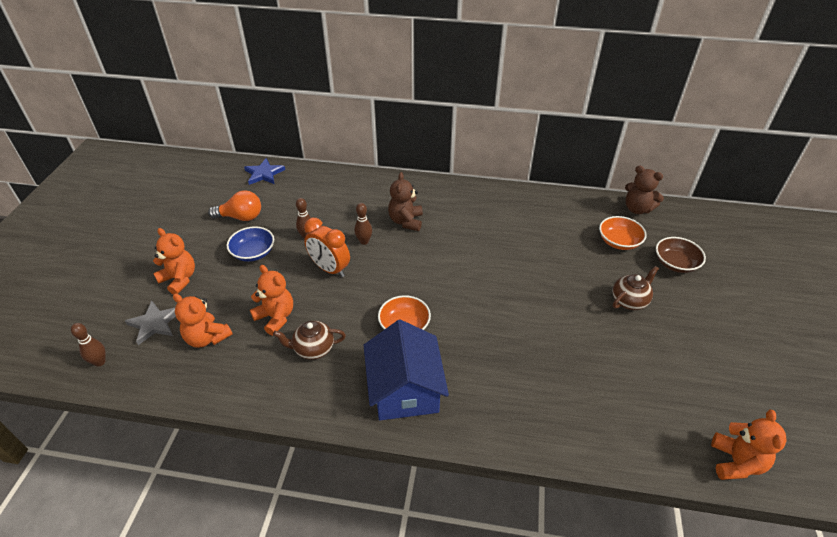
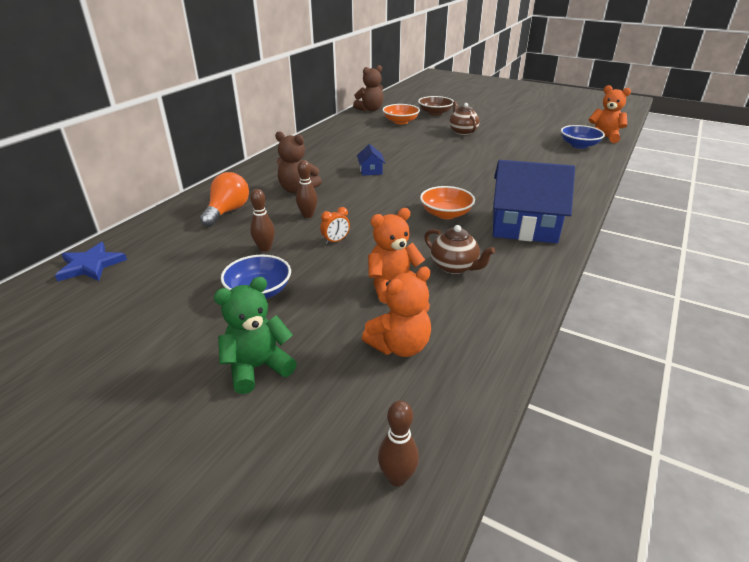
camera: 70 degrees left, 10 degrees down
grey star [125,301,176,345] -> none
orange teddy bear [153,228,195,295] -> green teddy bear [214,277,297,394]
orange light bulb [208,190,261,221] -> orange light bulb moved to [200,172,249,227]
brown teapot [273,321,346,360] -> brown teapot turned 60 degrees counterclockwise [424,225,496,274]
orange clock [304,218,350,277] -> orange clock [320,207,350,244], size x0.49
none -> blue house [357,144,385,176]
none -> blue bowl [561,125,605,149]

